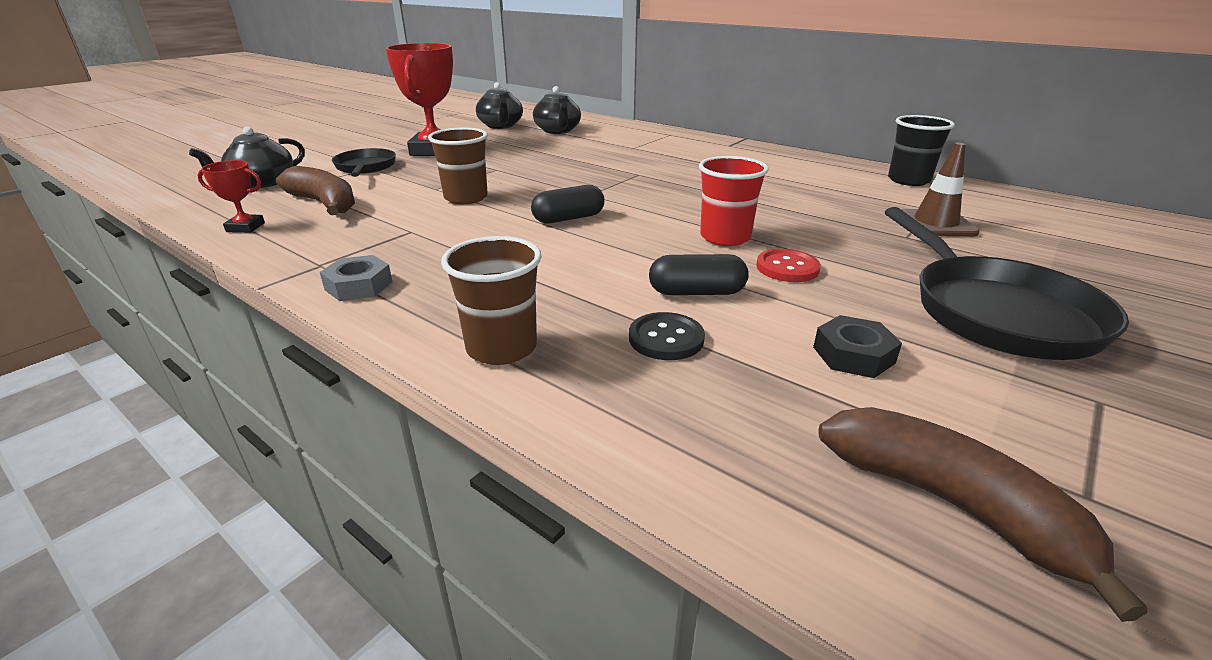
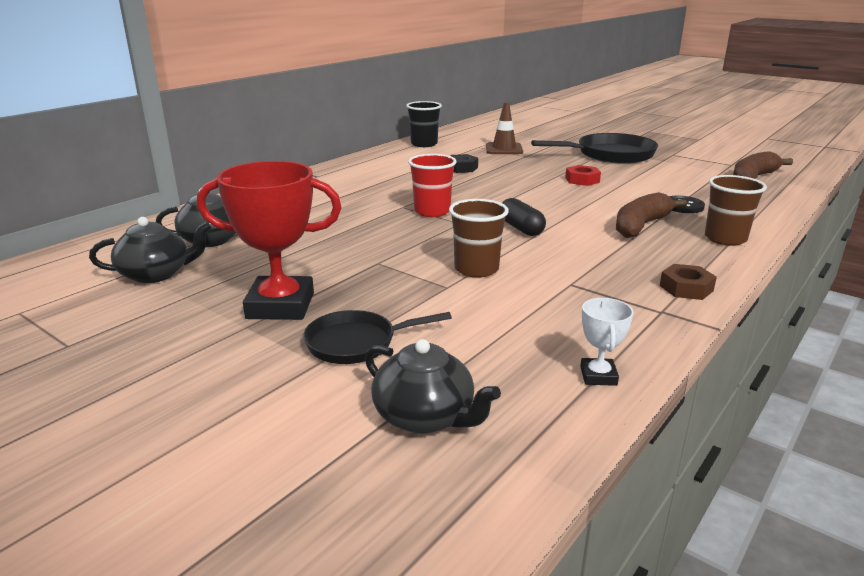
camera: 90 degrees left, 5 degrees down
red trophy [198,160,265,233] -> white trophy [580,298,634,386]
brown banana [276,166,355,215] -> brown banana moved to [616,192,687,238]
grey nut [320,255,393,301] -> brown nut [660,264,717,300]
black capsule [649,254,749,295] -> none
red cup [699,156,769,246] -> red cup moved to [408,154,457,217]
red button [756,249,821,282] -> red nut [565,165,601,186]
black nut [813,315,902,378] -> black nut moved to [451,154,478,173]

